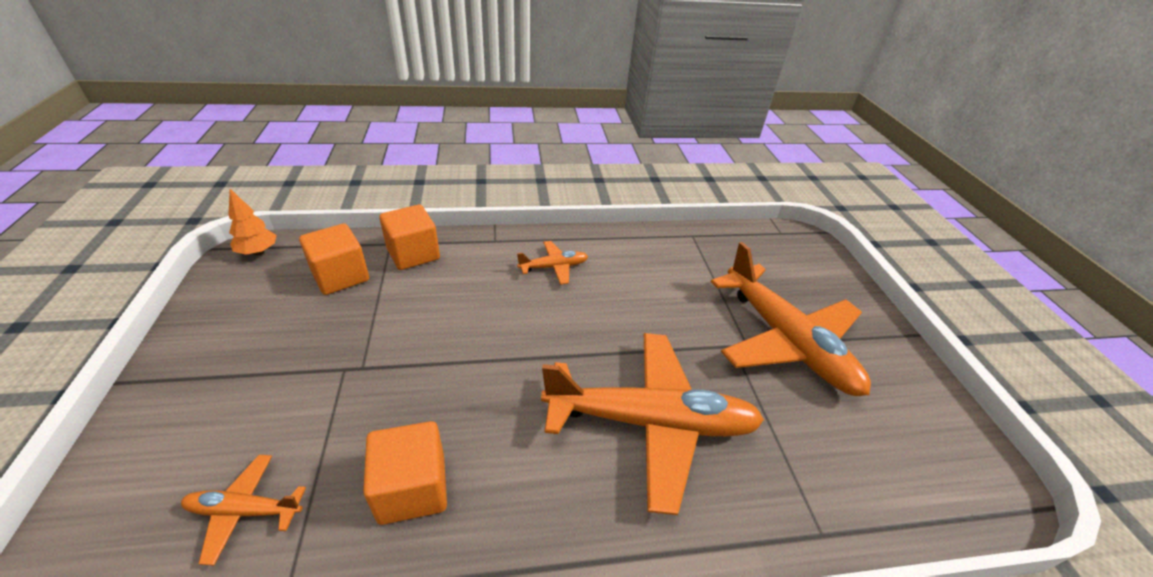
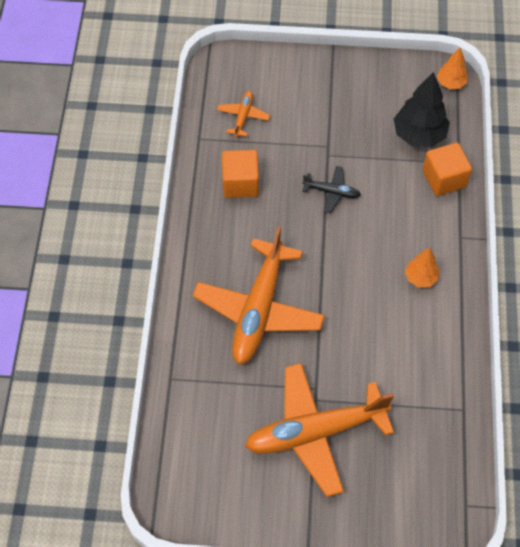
camera: 105 degrees right, 20 degrees up
orange cube [299,224,369,295] -> black tree [394,72,450,147]
orange plane [517,241,588,285] -> orange tree [405,248,439,287]
none -> black plane [302,166,361,213]

